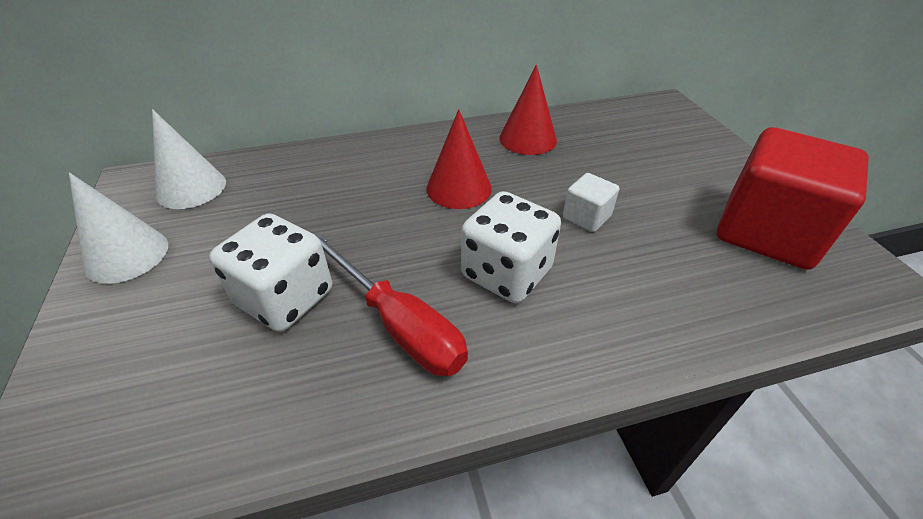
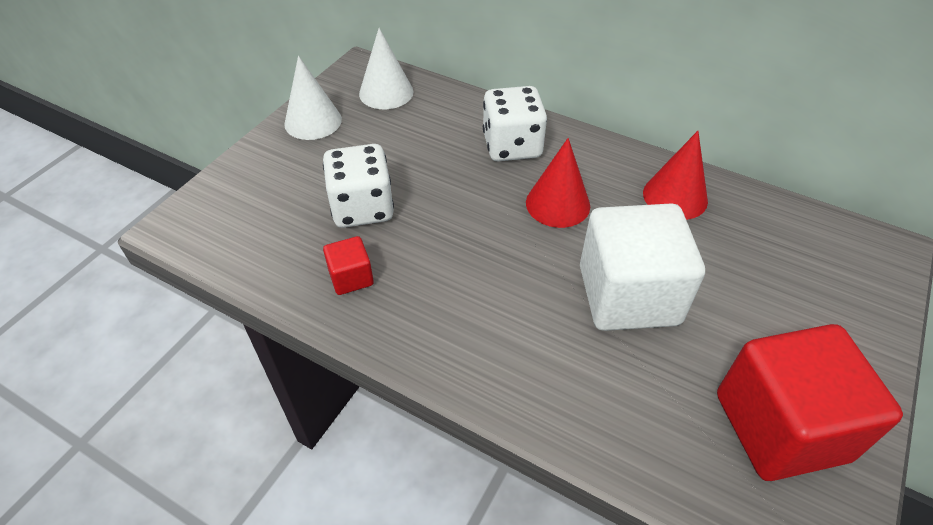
camera: 45 degrees right, 5 degrees up
red screwdriver [315,233,468,376] -> none
white dice [461,191,561,303] -> white dice moved to [483,86,547,161]
white cube [563,173,619,232] -> white cube [580,203,705,331], size x2.25
none -> red cube [323,236,374,295]

